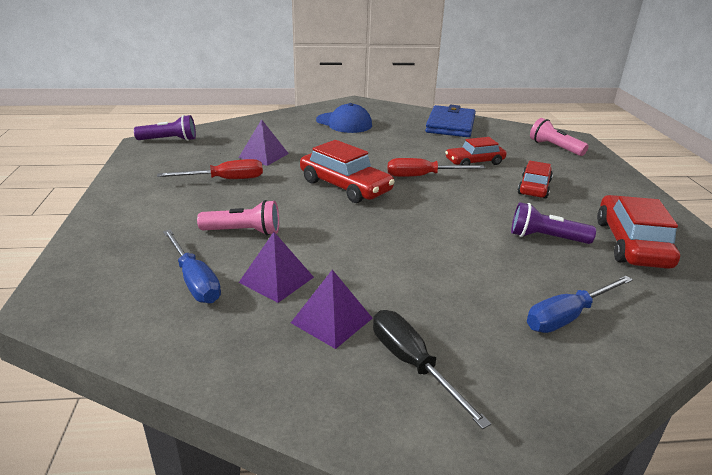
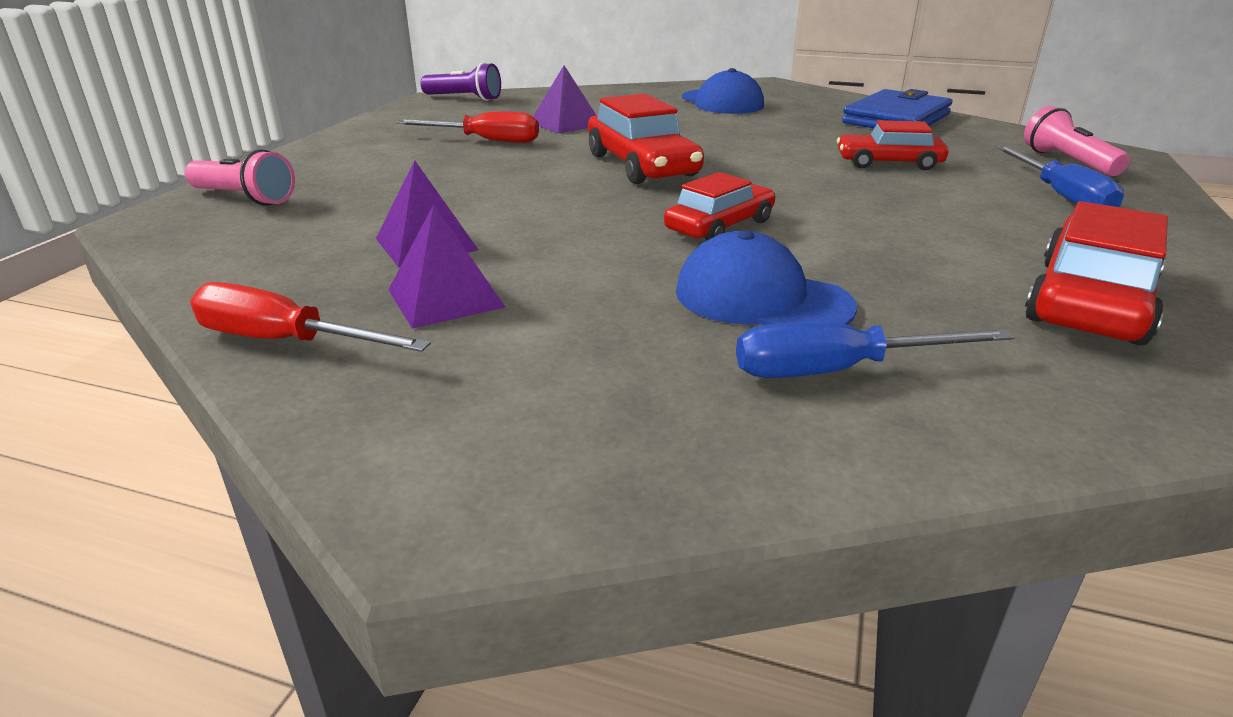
camera: 25 degrees right, 0 degrees up
blue screwdriver [163,229,221,303] -> blue screwdriver moved to [996,146,1124,207]
pink flashlight [197,200,279,236] -> pink flashlight moved to [184,149,295,206]
black screwdriver [373,310,491,429] -> none
red screwdriver [387,158,485,177] -> red screwdriver moved to [190,282,431,352]
purple flashlight [511,202,596,244] -> none
red car [518,160,553,199] -> red car moved to [664,172,775,241]
none -> blue cap [676,230,857,325]

